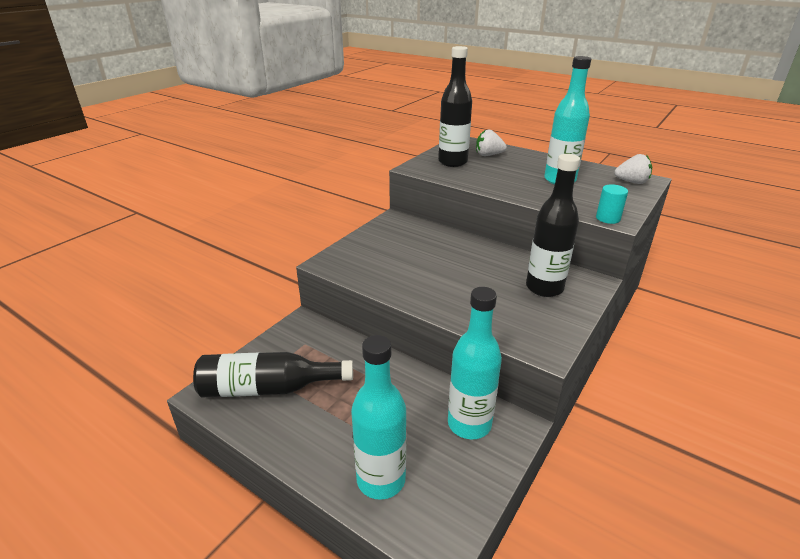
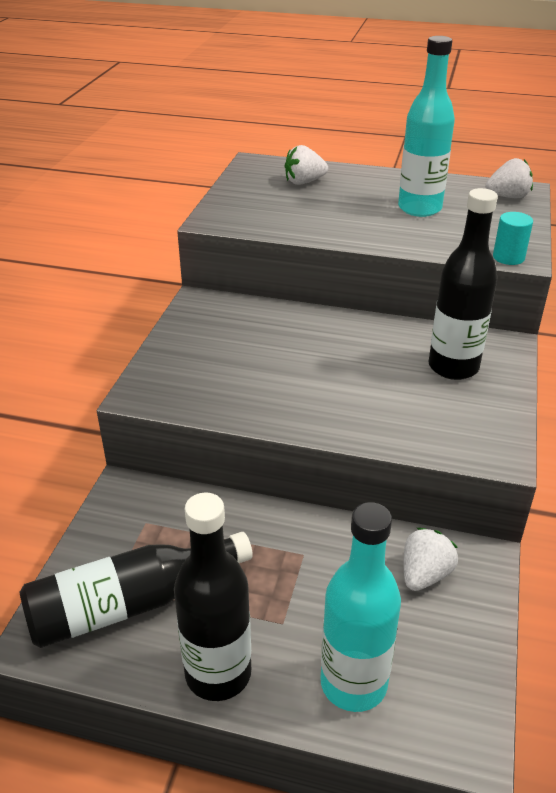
camera: 20 degrees left, 5 degrees up
black bottle [439,46,472,167] -> black bottle moved to [174,493,251,701]
turquoise bottle [448,287,502,439] -> white strawberry [403,528,458,591]

